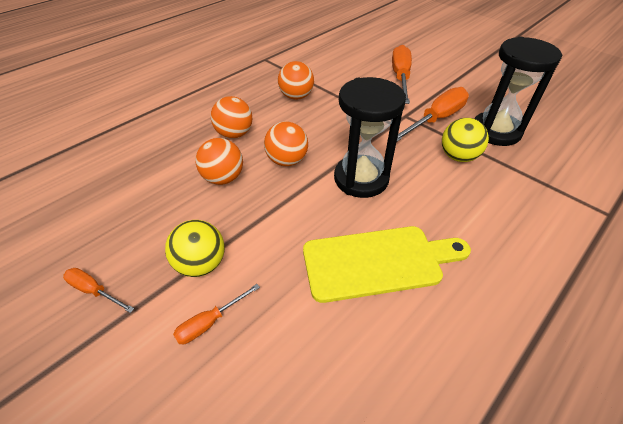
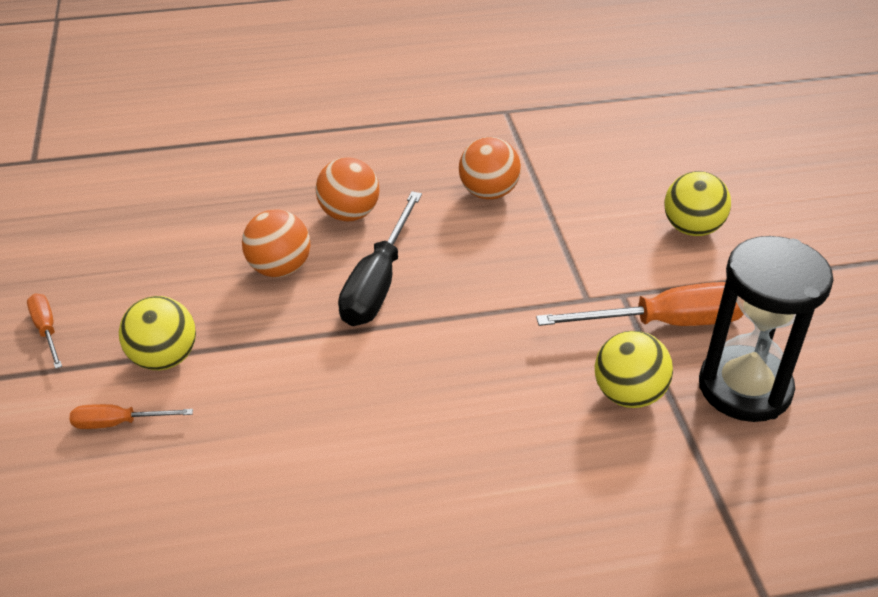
camera: 35 degrees right, 5 degrees down
orange ball [264,121,308,166] -> black screwdriver [338,191,422,326]
yellow cutting board [303,226,471,303] -> none
black hourglass [334,77,406,198] -> none
orange screwdriver [392,45,412,104] -> yellow ball [664,171,731,236]

